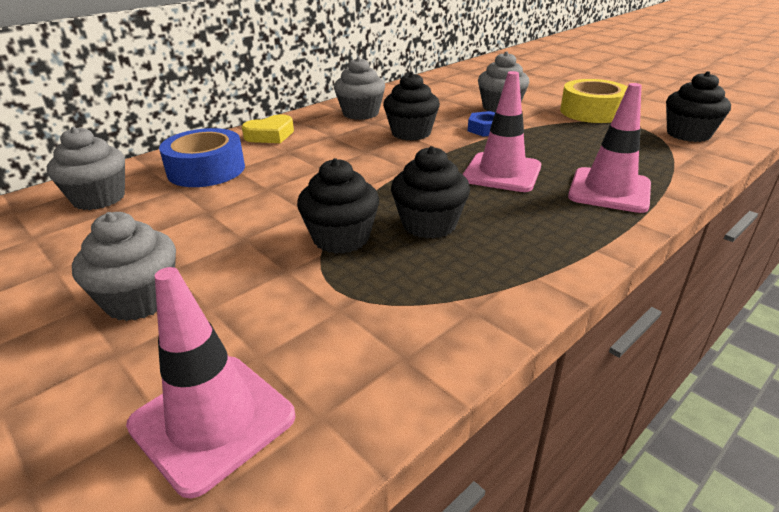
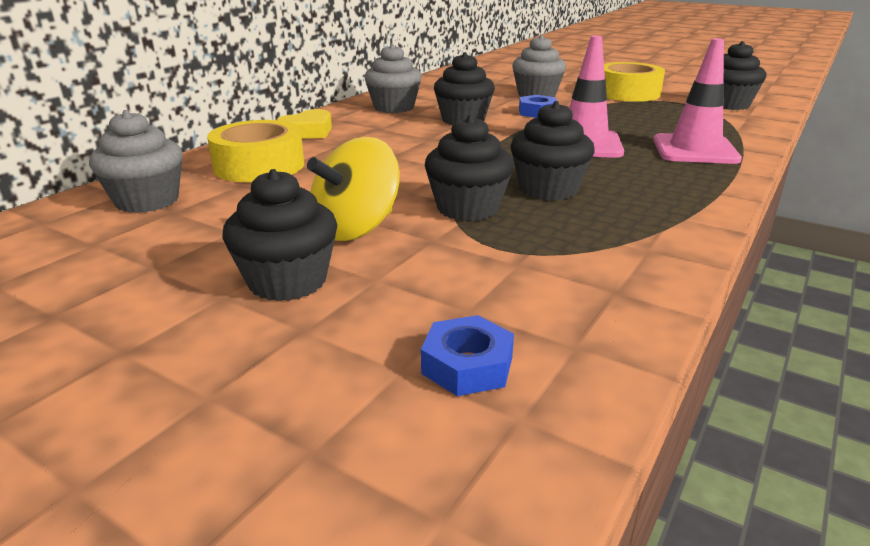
camera: 15 degrees left, 5 degrees down
grey cupcake [72,212,176,321] -> black cupcake [222,169,338,301]
pink traffic cone [126,267,296,499] -> blue nut [421,315,514,396]
blue tape [159,128,245,187] -> yellow tape [207,120,304,182]
none -> yellow spinning top [307,137,400,241]

